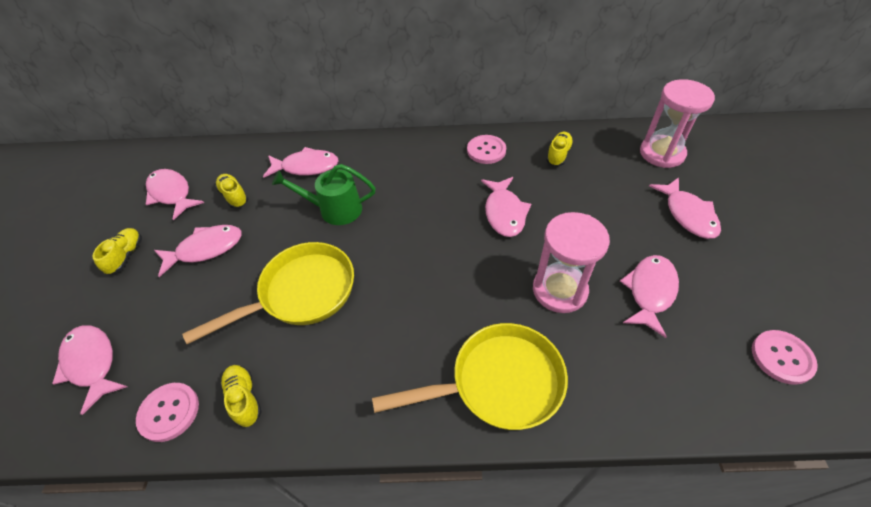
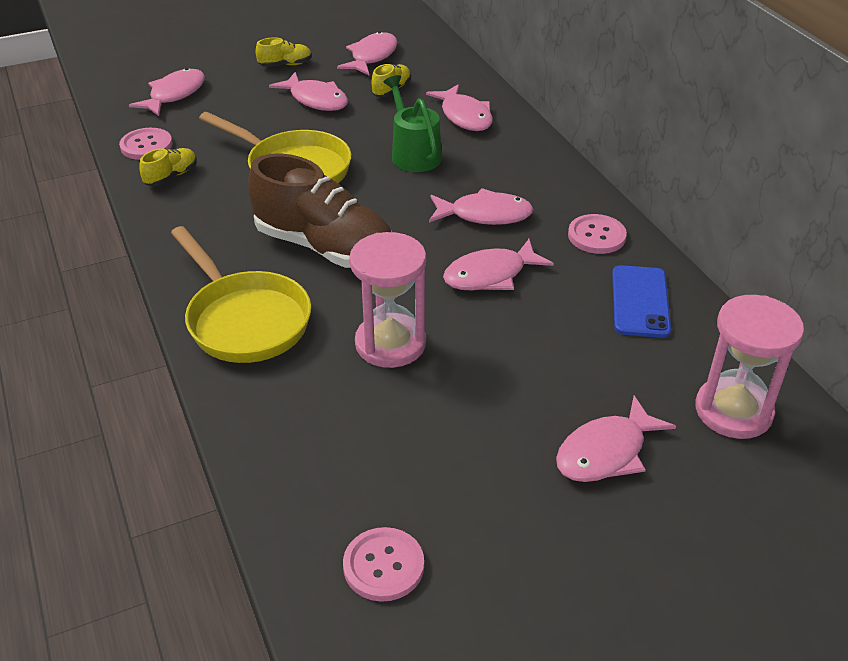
camera: 65 degrees right, 10 degrees down
yellow shoe [546,132,574,166] -> blue phone [612,265,671,338]
pink fish [620,255,679,338] -> pink fish moved to [429,188,533,225]
none -> brown shoe [248,153,392,268]

